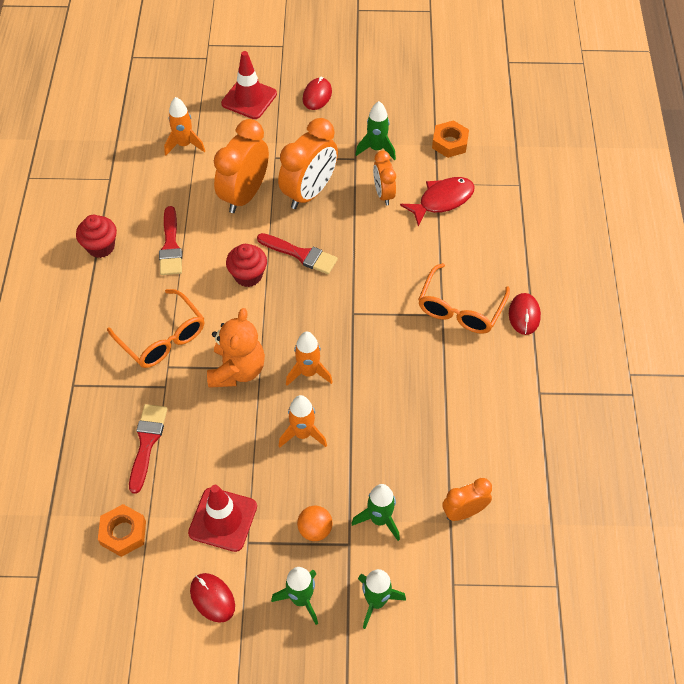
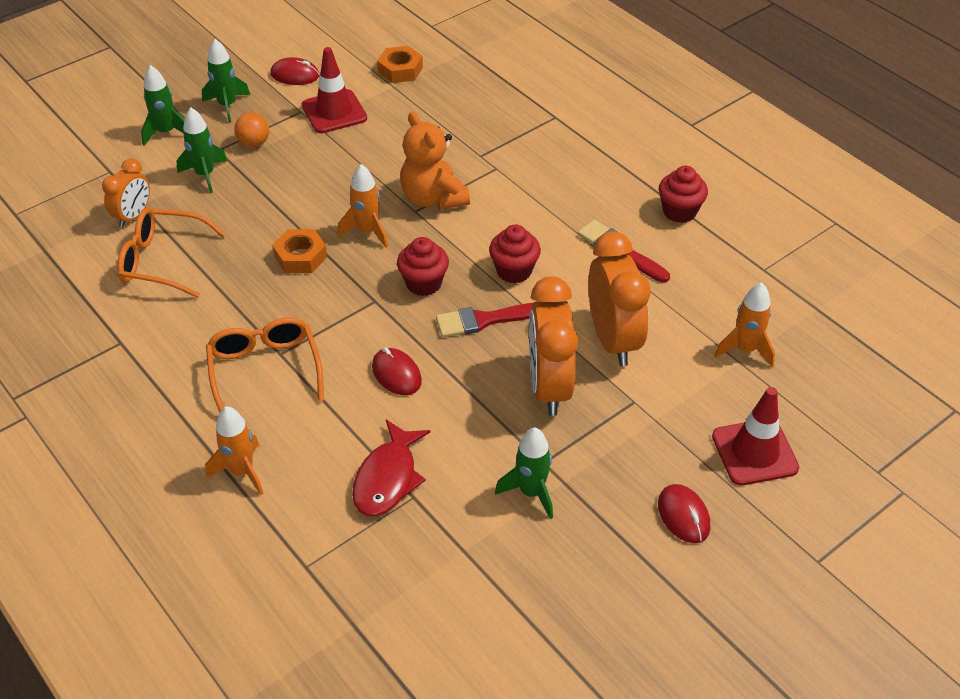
camera: 140 degrees right, 10 degrees down
orange glasses [107,289,204,368] -> orange glasses moved to [117,208,227,298]
red brush [129,404,167,494] -> none
orange rocket [279,395,327,448] -> orange rocket moved to [205,406,264,495]
orange clock [373,151,396,206] -> none
orange nut [432,120,469,158] -> orange nut moved to [272,229,327,273]
red mouse [509,293,541,335] -> red mouse moved to [372,348,422,395]
none -> red cupcake [397,237,449,296]

